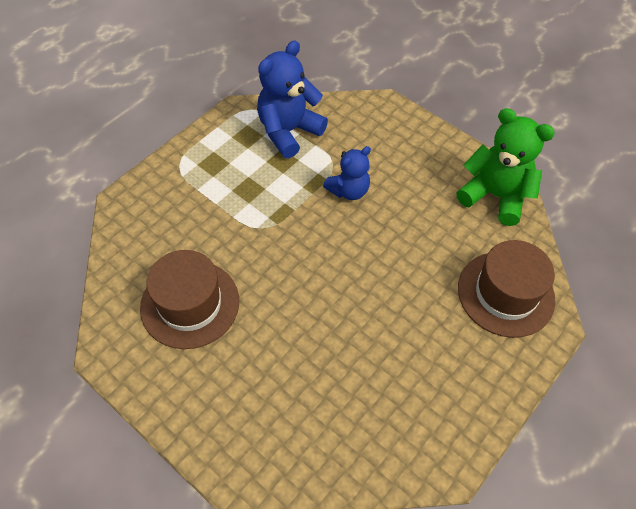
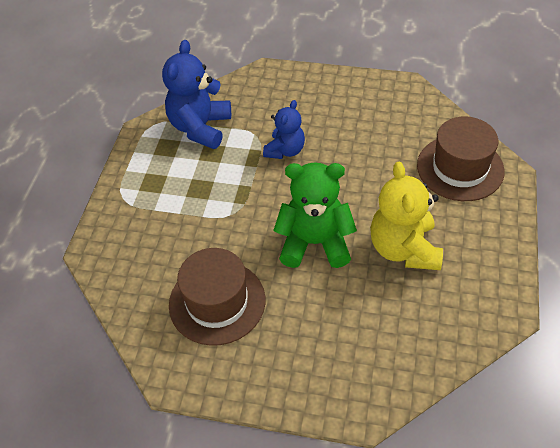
camera: 25 degrees left, 5 degrees down
green teddy bear [456,108,555,226] -> green teddy bear moved to [273,163,357,268]
none -> yellow teddy bear [370,162,443,270]

